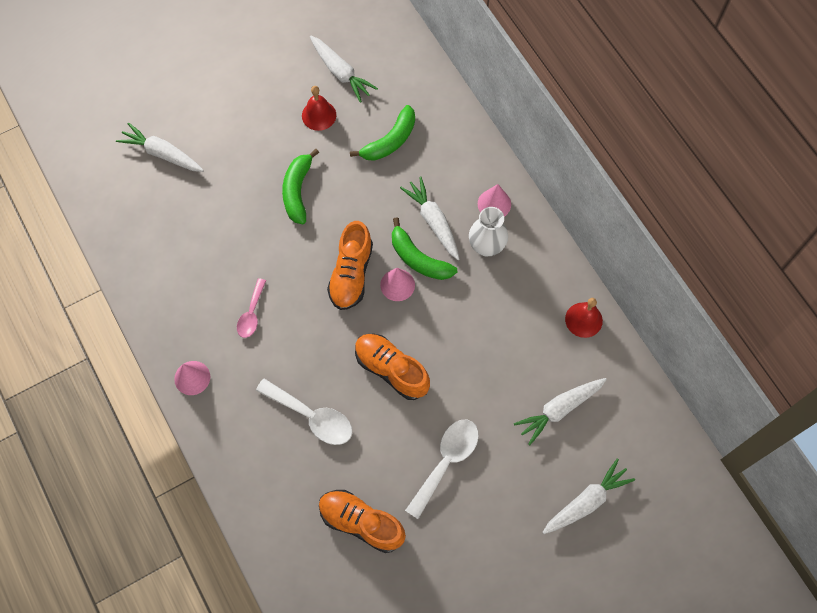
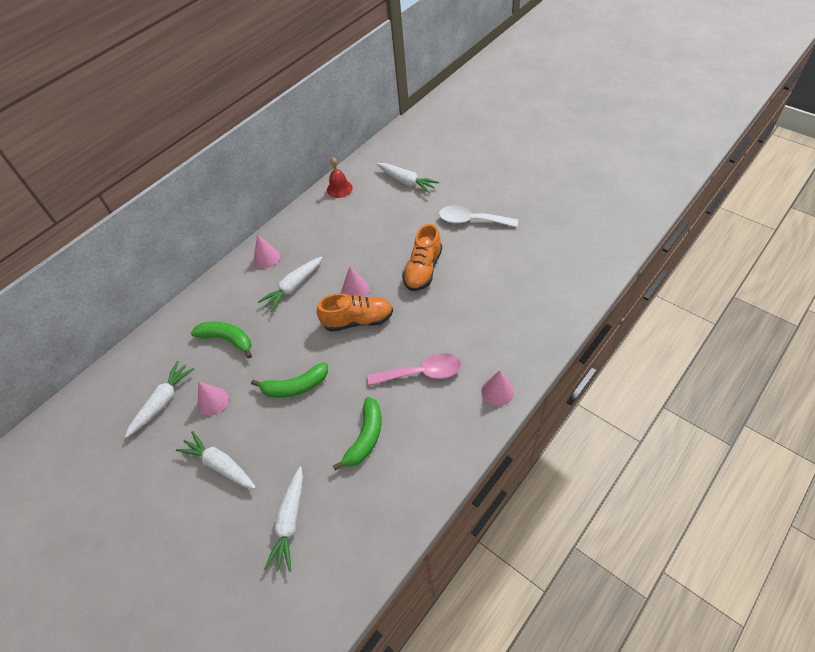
camera: 105 degrees left, 15 degrees down
pink spoon [237,278,266,338] -> pink spoon [368,353,461,386], size x1.62
white spoon [256,379,352,445] -> none
red bell [302,86,336,131] -> pink cone [197,381,229,416]
orange shoe [319,490,406,553] -> none
green banana [392,217,457,280] -> green banana moved to [333,397,382,470]
white vase [469,207,508,256] -> none
white carrot [542,458,635,534] -> white carrot moved to [176,431,256,489]

